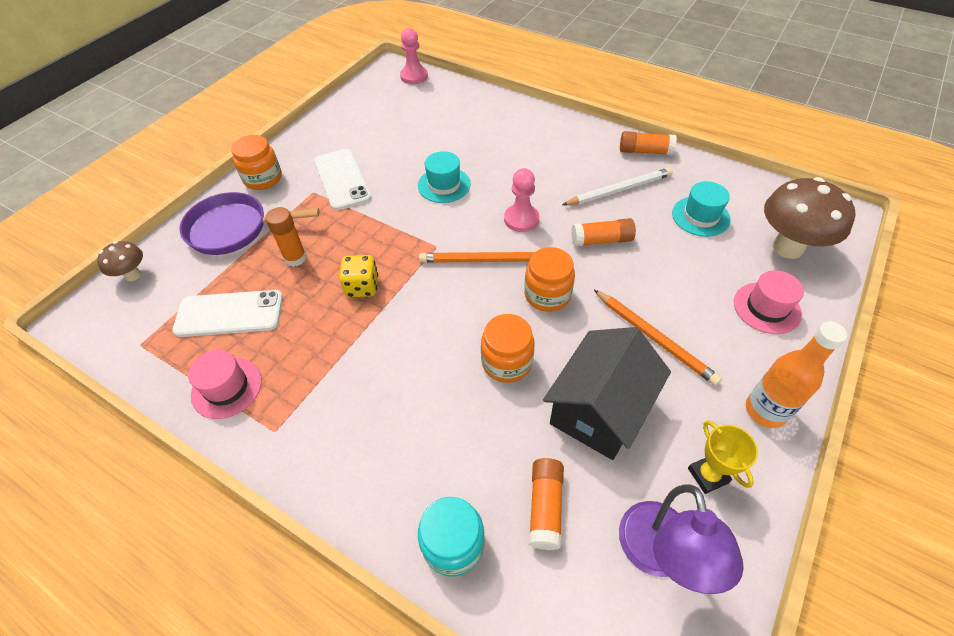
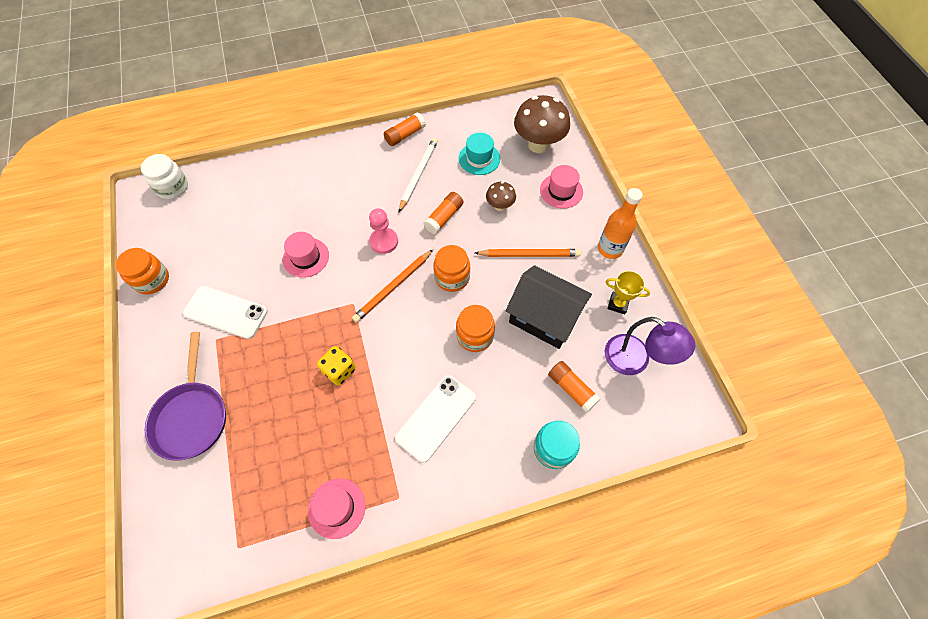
camera: 50 degrees left, 10 degrees up
brown mushroom [97,241,143,281] -> brown mushroom moved to [486,181,516,211]
white phone [172,290,283,337] -> white phone moved to [395,375,476,463]
purple pan [180,192,319,255] -> purple pan turned 45 degrees counterclockwise [145,332,226,460]
orange jar [231,135,282,190] -> orange jar moved to [116,248,169,295]
orange glue stick [265,207,307,267] -> none
pink pawn [400,28,428,84] -> white jar [141,154,188,199]
turquoise hat [418,151,471,203] -> pink hat [283,232,329,278]
black house [543,327,671,460] -> black house turned 45 degrees counterclockwise [506,265,592,349]

